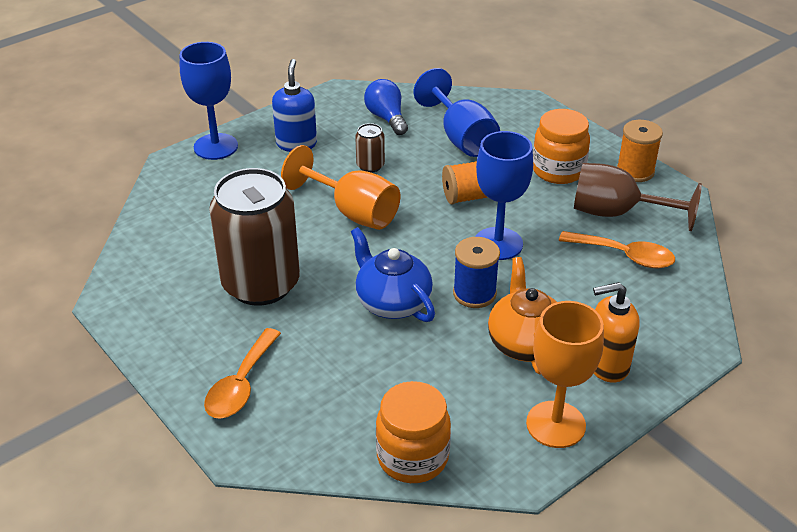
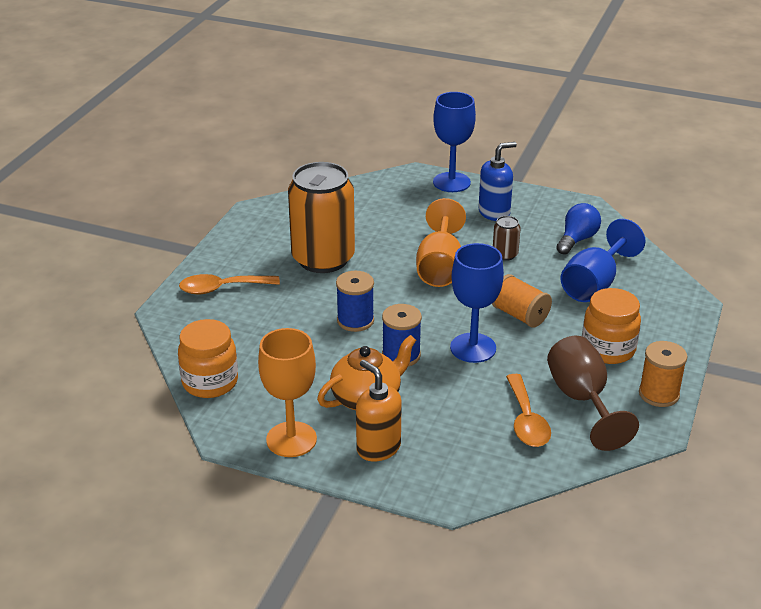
camera: 60 degrees right, 5 degrees down
brown can [209,168,300,306] -> orange can [288,162,355,273]
blue teapot [351,227,435,322] -> blue spool [336,271,374,332]

